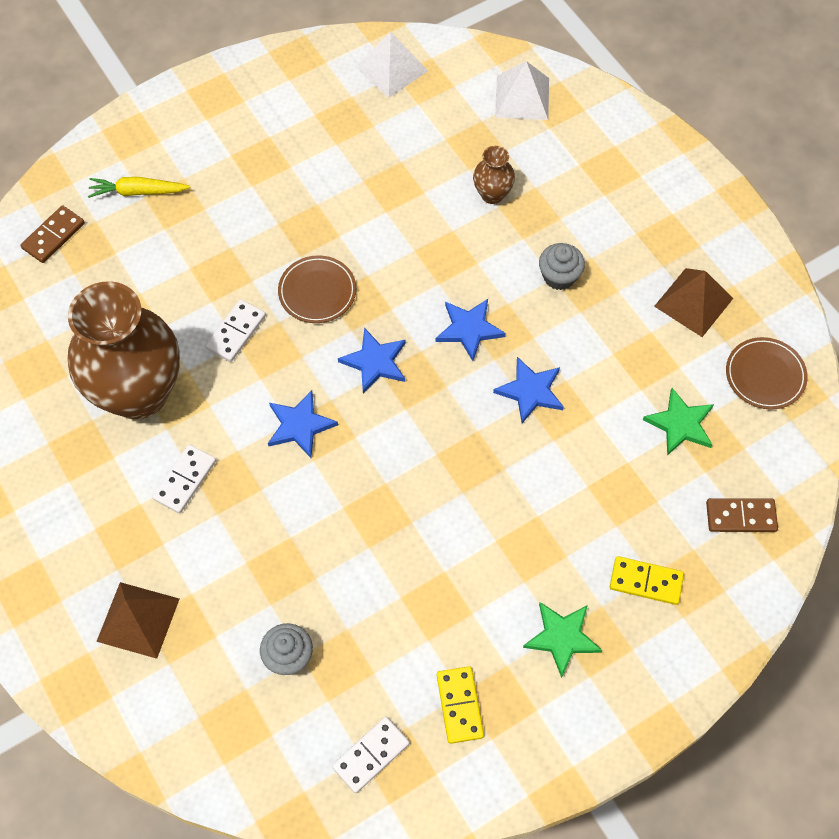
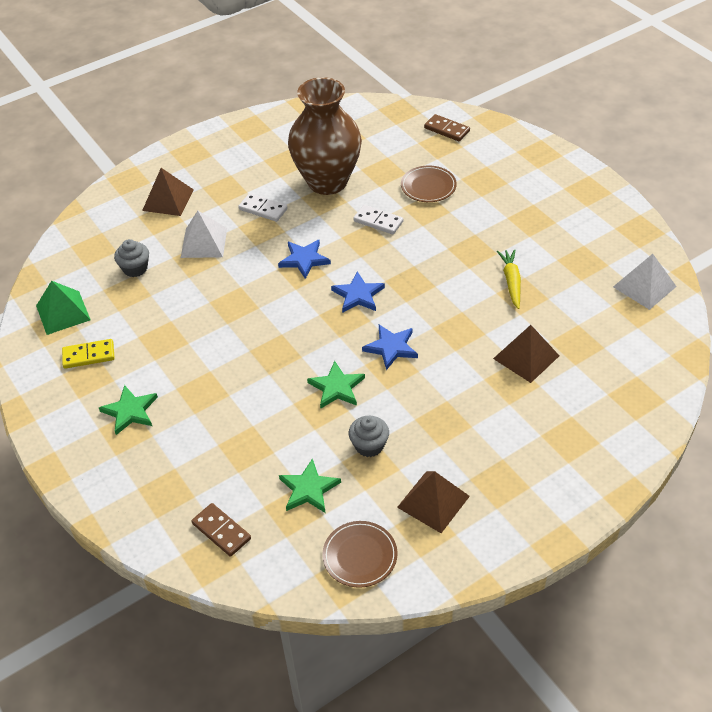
camera: 90 degrees right, 15 degrees down
yellow carrot [88,177,190,198] -> yellow carrot moved to [497,249,521,309]
brown plate [278,255,356,323] -> brown plate moved to [401,166,457,202]
white domino [332,717,409,793] -> green pyramid [36,281,91,335]
brown vase [473,146,515,204] -> brown pyramid [493,325,559,383]
blue star [493,357,564,423] -> green star [307,361,365,408]
white pyramid [495,61,549,120] -> white pyramid moved to [181,211,227,258]
grey cupcake [539,243,585,290] -> grey cupcake moved to [349,416,389,457]
yellow domino [610,556,684,605] -> none
brown domino [706,498,778,532] -> brown domino turned 45 degrees counterclockwise [191,503,251,557]

